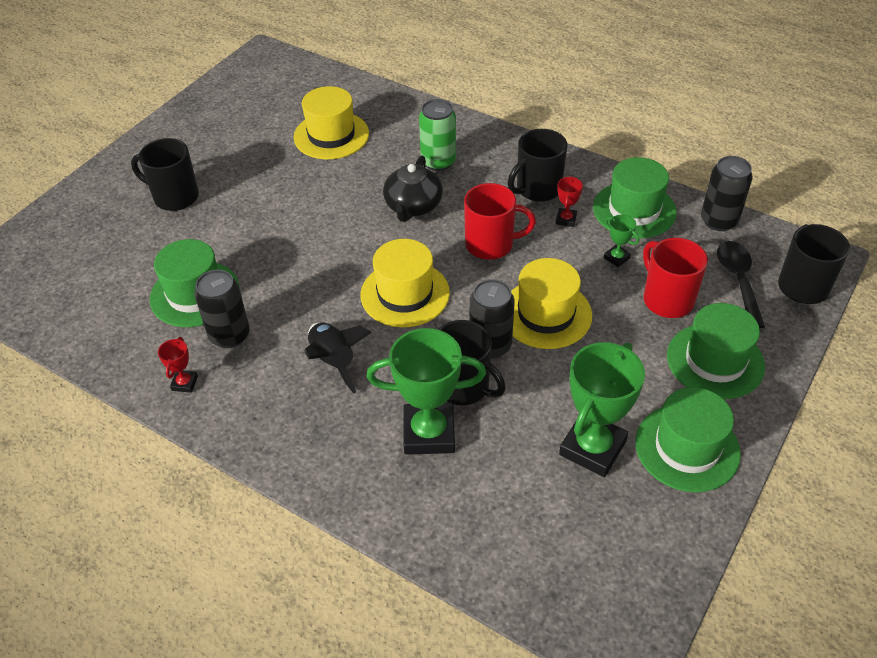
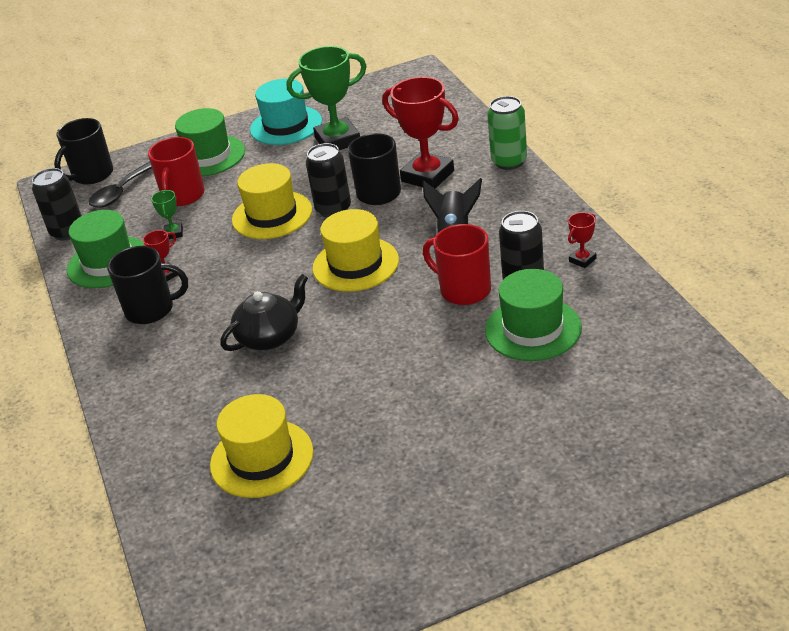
camera: 140 degrees left, 10 degrees down
black mug [131,138,199,211] -> none
green trophy [367,328,486,455] -> red trophy [382,77,459,189]
green can [419,99,456,171] -> green can moved to [487,96,527,170]
red mug [464,183,536,260] -> red mug moved to [423,224,491,305]
green hat [635,387,741,492] -> turquoise hat [250,79,322,145]

